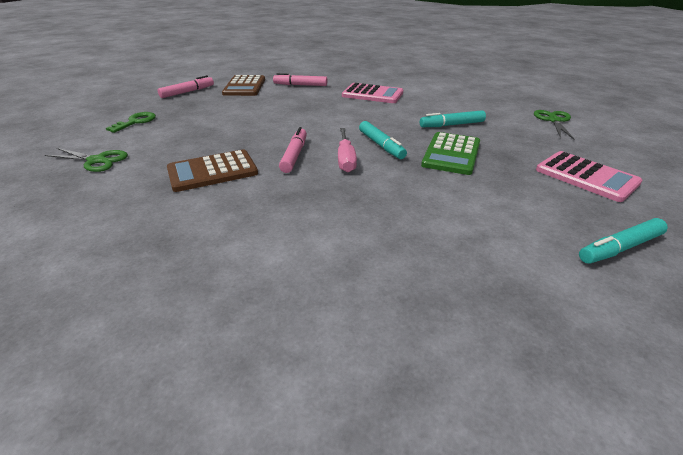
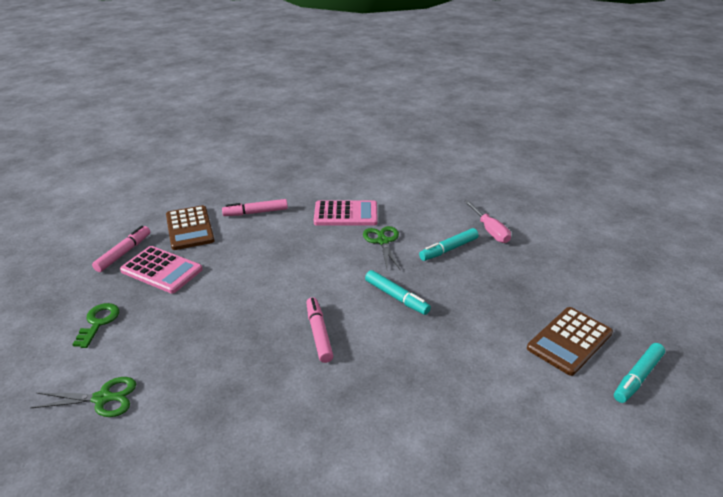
camera: 20 degrees left, 0 degrees up
brown calculator [167,149,258,192] -> brown calculator moved to [527,307,613,376]
pink screwdriver [338,128,357,172] -> pink screwdriver moved to [464,200,511,243]
green calculator [421,132,480,175] -> none
green scissors [534,110,575,140] -> green scissors moved to [363,226,401,271]
pink calculator [536,151,642,202] -> pink calculator moved to [120,246,203,294]

